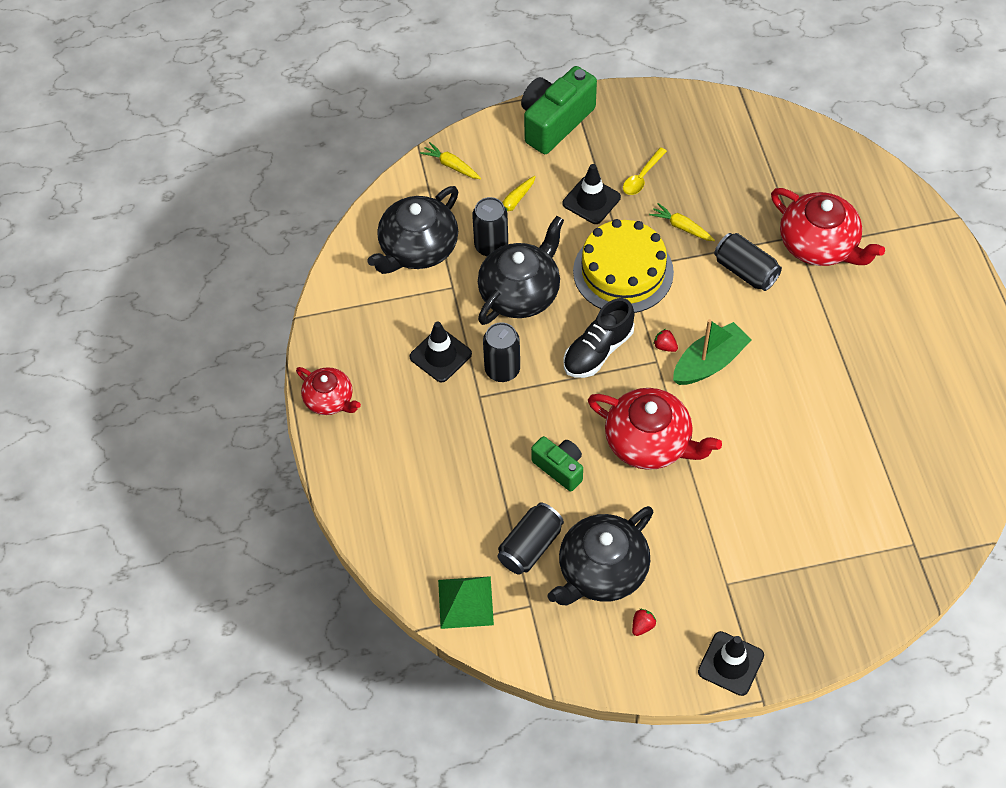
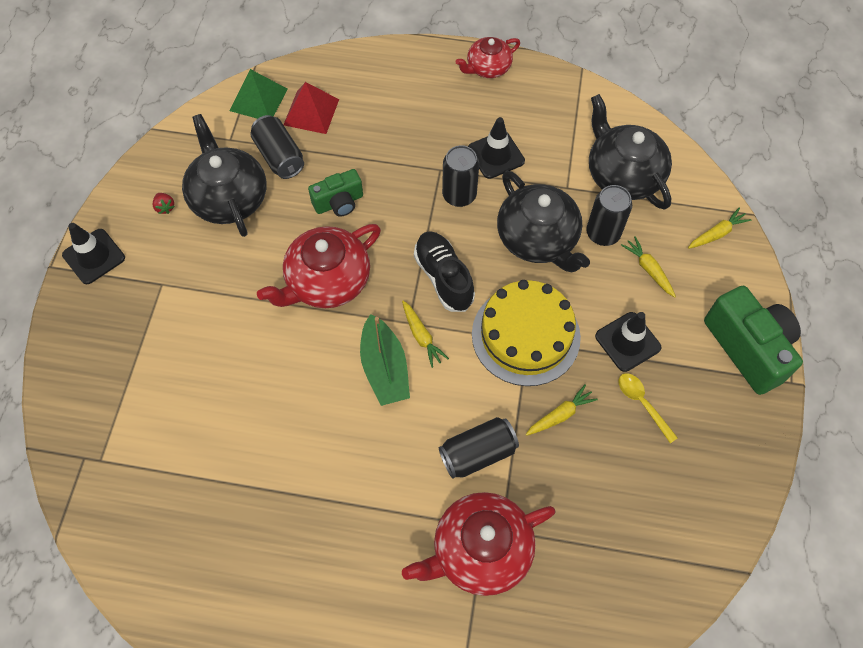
camera: 110 degrees right, 5 degrees up
red strawberry [653,329,678,352] -> yellow carrot [402,300,449,368]
none -> red pyramid [284,82,339,134]

